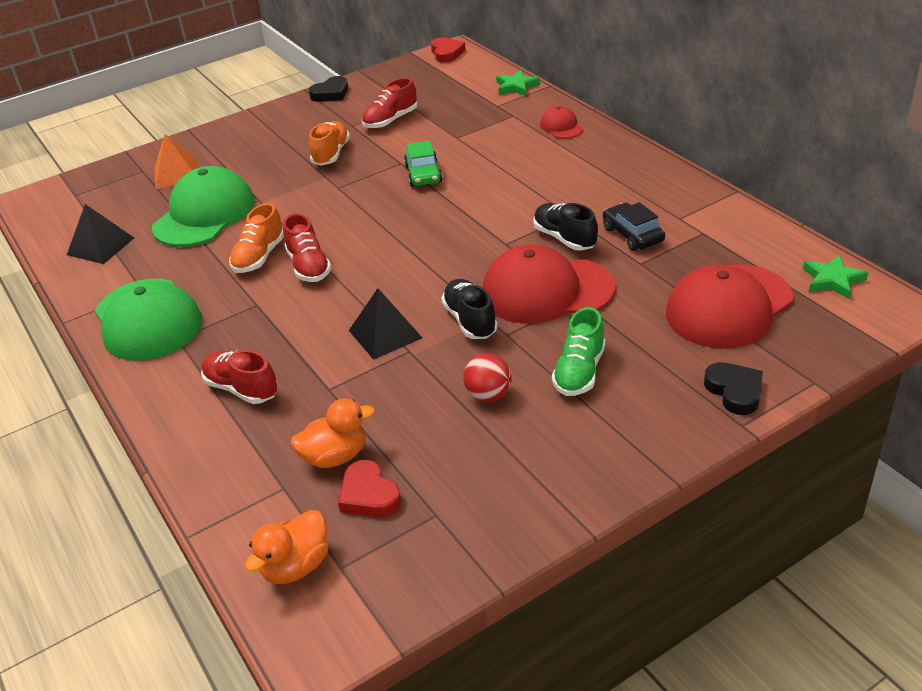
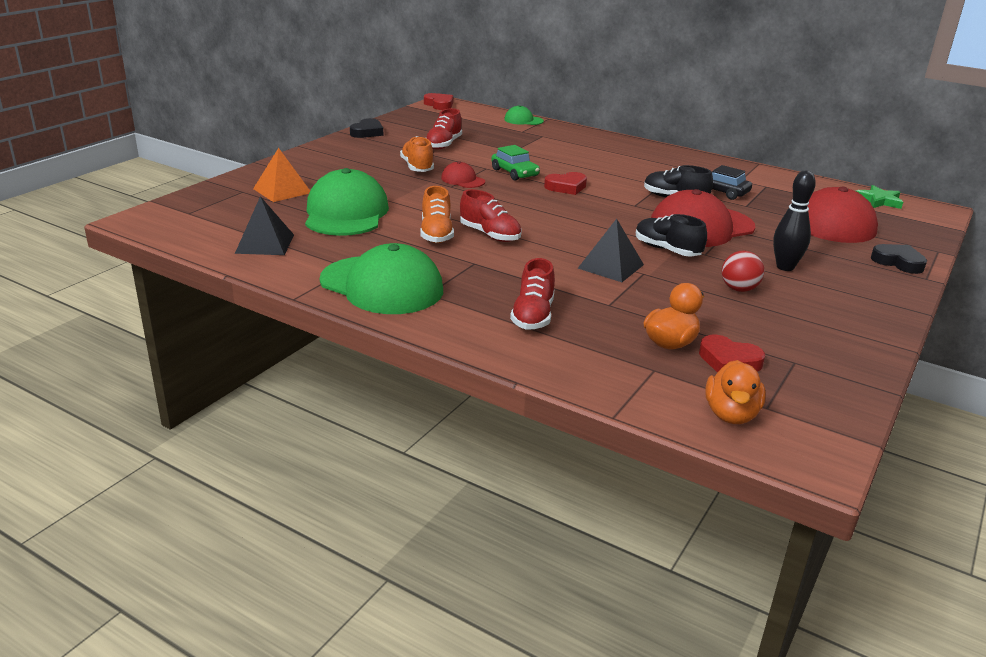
camera: 30 degrees left, 10 degrees down
red shoe [201,350,278,404] -> red shoe turned 90 degrees counterclockwise [510,258,555,330]
green star [496,70,540,96] -> green cap [504,105,544,125]
red cap [540,106,583,139] -> red cap moved to [441,161,485,188]
green shoe [552,307,605,396] -> black bowling pin [773,171,816,271]
none -> red heart [544,172,587,195]

